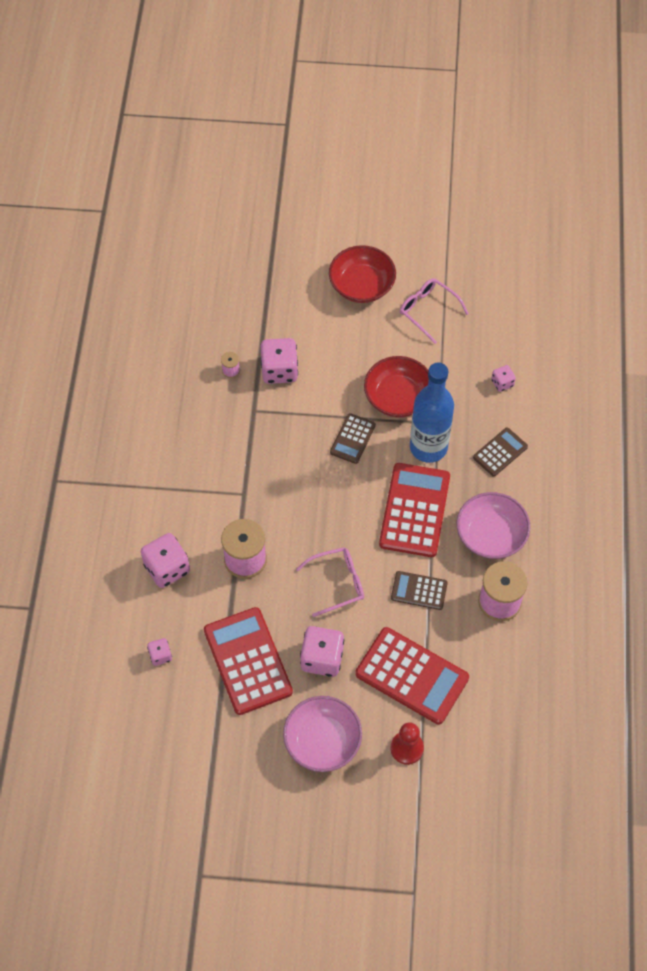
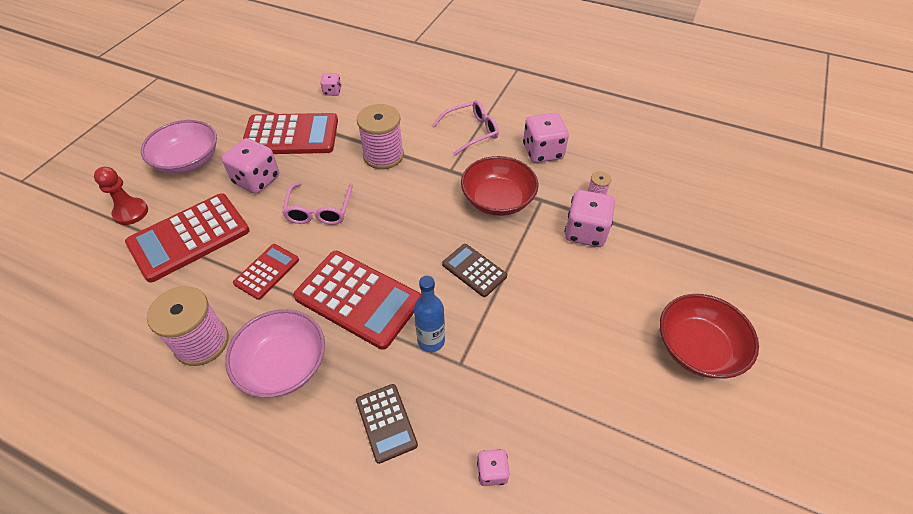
camera: 110 degrees right, 10 degrees down
pink dice [141,533,190,588] -> pink dice moved to [523,113,569,163]
red bowl [364,356,429,418] -> red bowl moved to [461,156,538,216]
brown calculator [391,571,448,610] -> red calculator [233,244,299,300]
pink glasses [400,278,469,344] -> pink glasses moved to [433,100,499,156]
blue bottle [410,363,454,463] -> blue bottle [414,276,445,352], size x0.56

